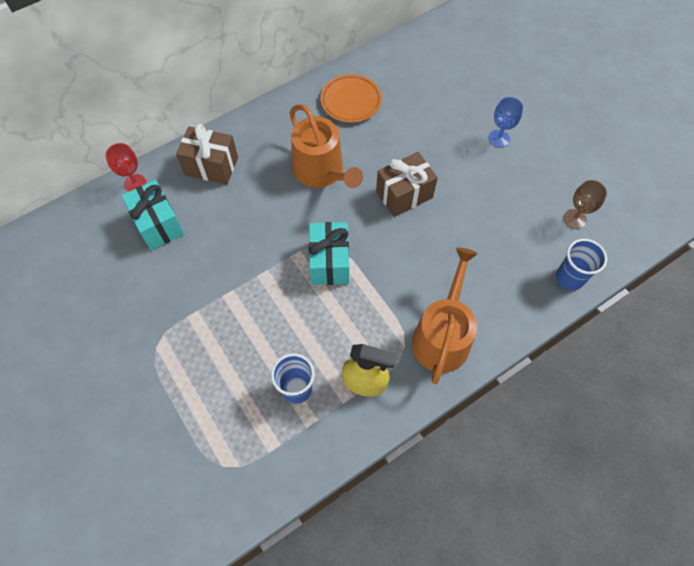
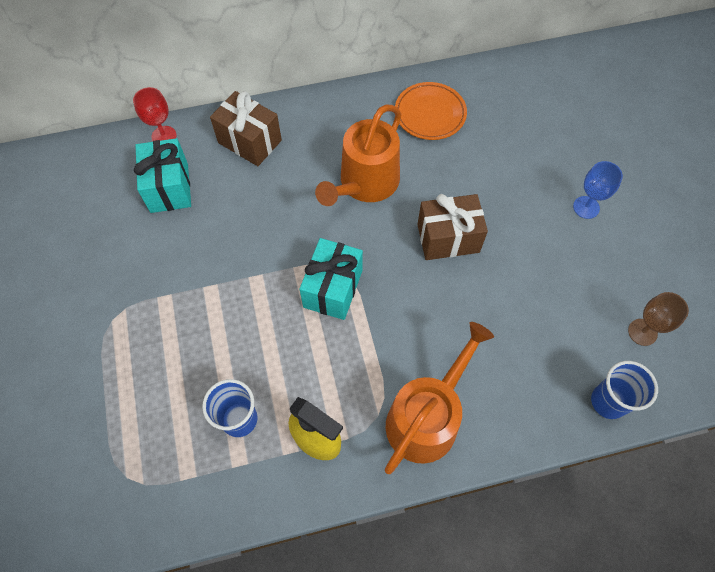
camera: 20 degrees right, 0 degrees up
orange watering can [289,104,363,188] -> orange watering can turned 45 degrees clockwise [315,105,401,206]

